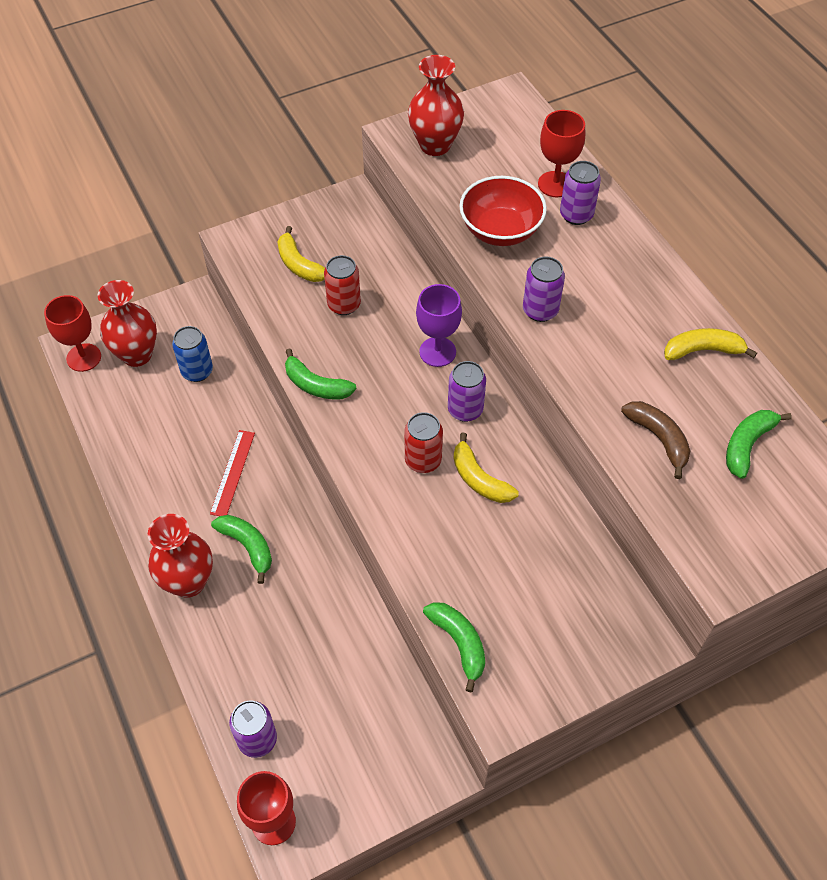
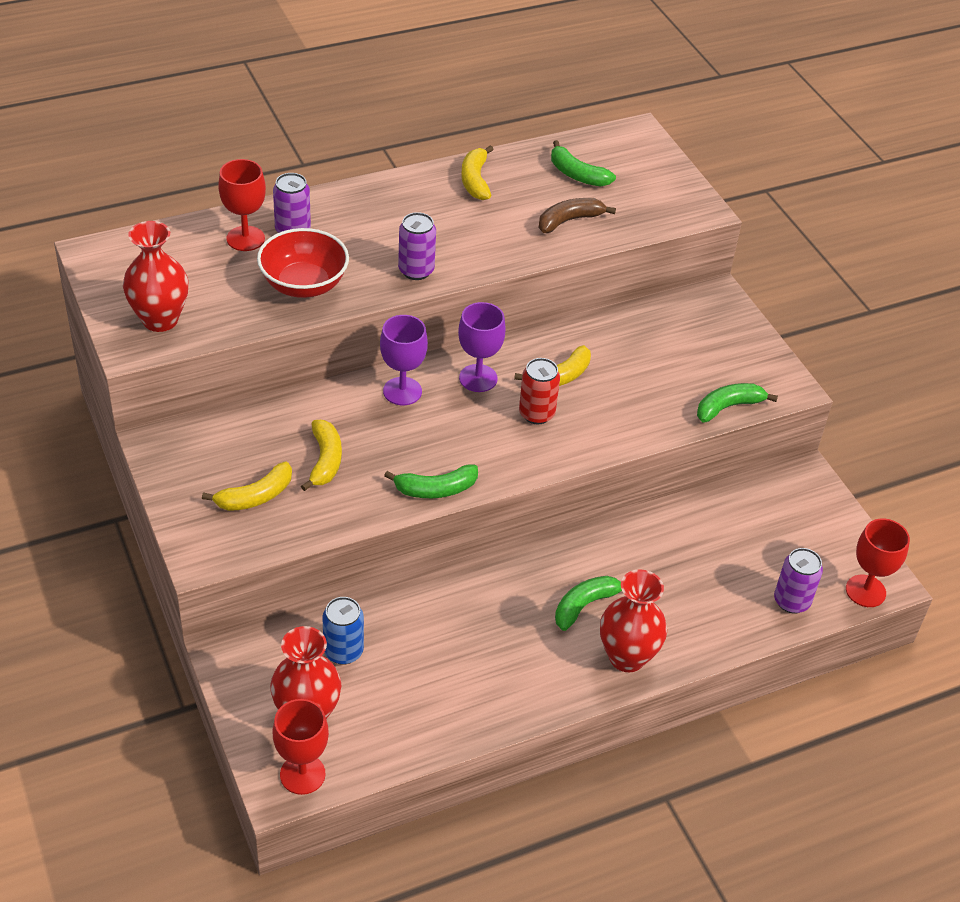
camera: 90 degrees left, 10 degrees down
red ruler [210,430,255,516] -> none
green banana [285,349,356,399] -> green banana turned 45 degrees clockwise [384,465,478,498]
red can [324,255,361,315] -> yellow banana [301,420,342,491]
purple can [448,361,486,422] -> purple goblet [458,302,506,392]

